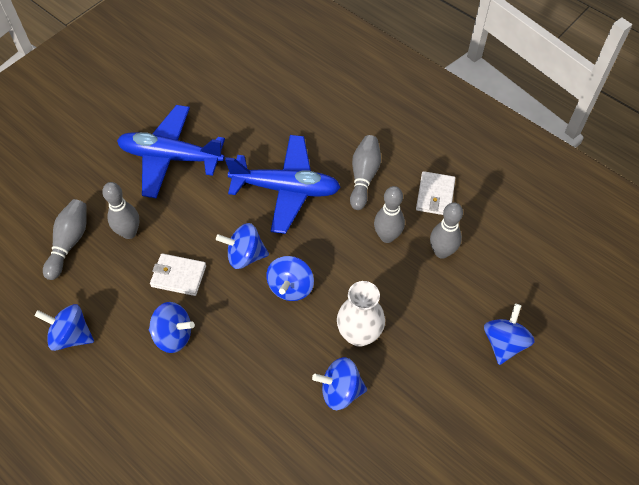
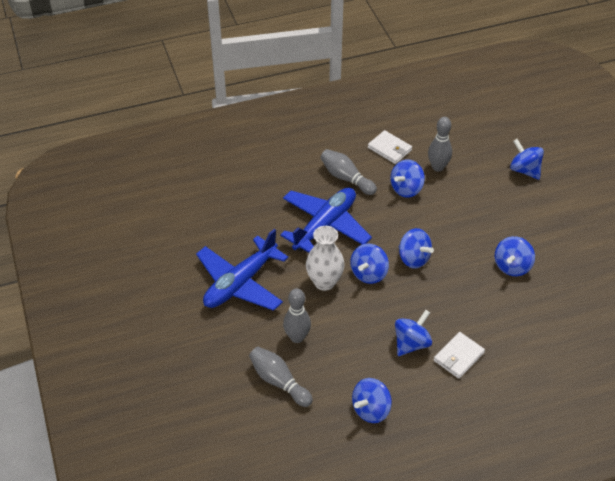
camera: 60 degrees left, 10 degrees down
white wallet [150,253,206,296] -> white wallet moved to [434,332,485,379]
white vase [337,281,385,347] -> white vase moved to [306,226,345,291]
grey bowling pin [374,186,405,243] -> blue spinning top [390,159,425,198]

